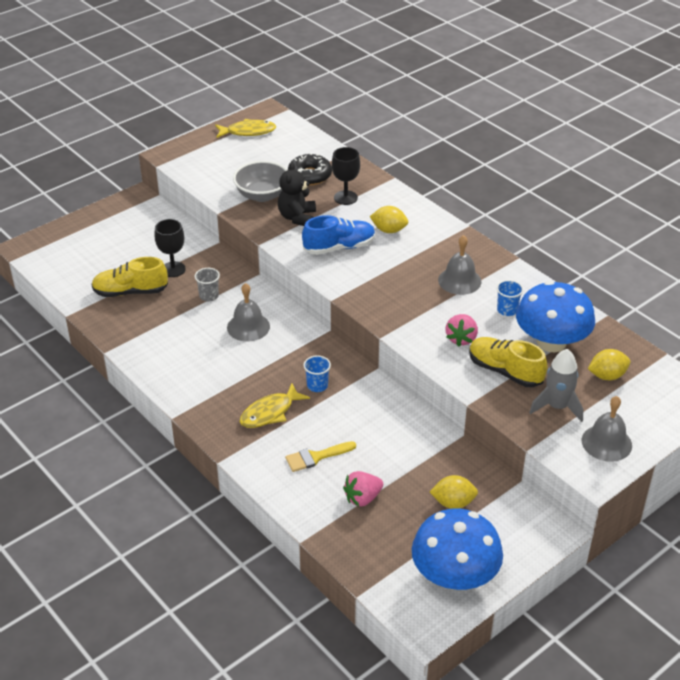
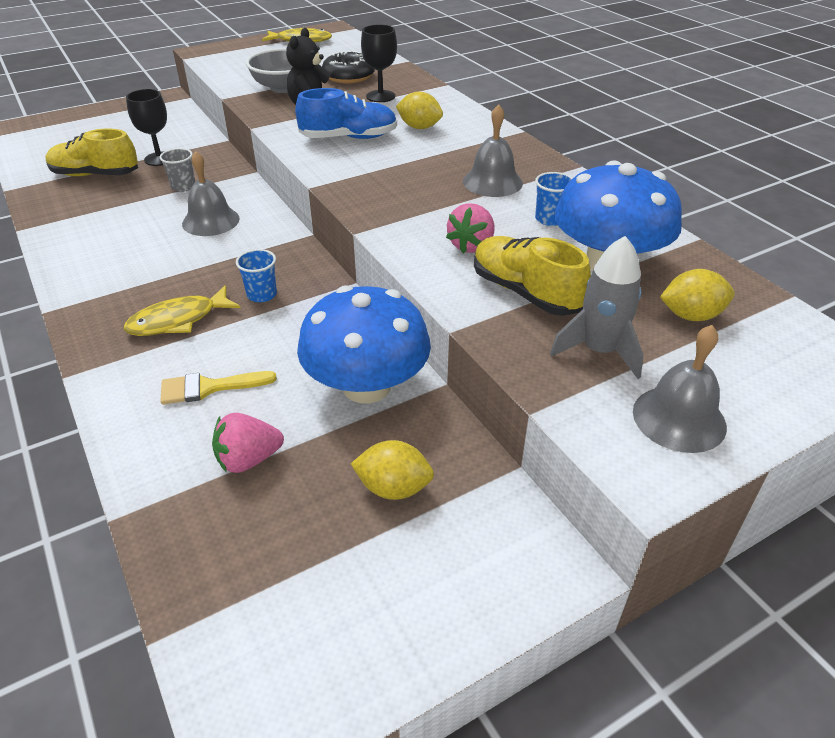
camera: 10 degrees right, 0 degrees up
blue mushroom [412,509,503,590] -> blue mushroom moved to [297,285,431,403]

